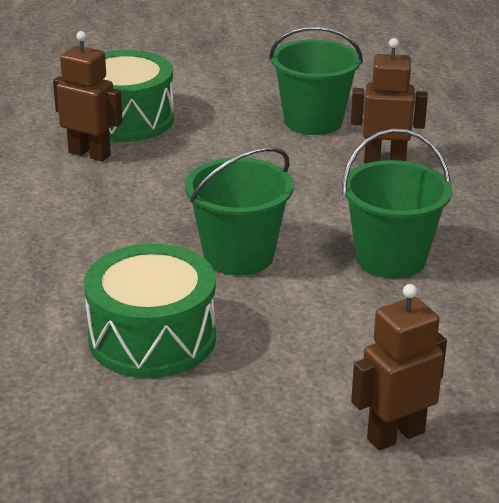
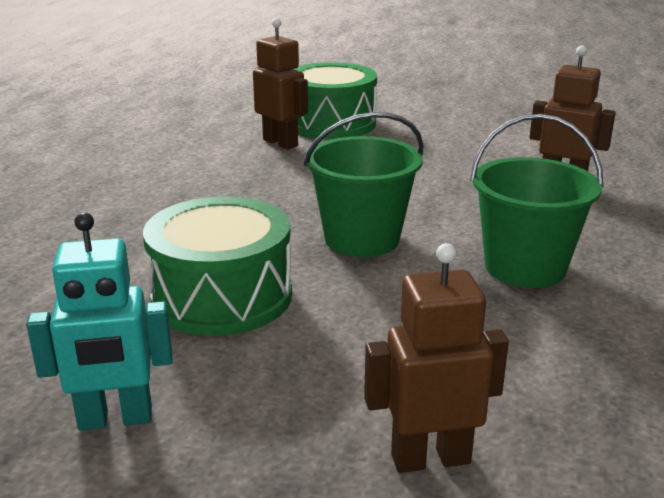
camera: 20 degrees right, 5 degrees down
green bucket [269,26,363,135] -> none
none -> turquoise robot [26,212,172,431]

